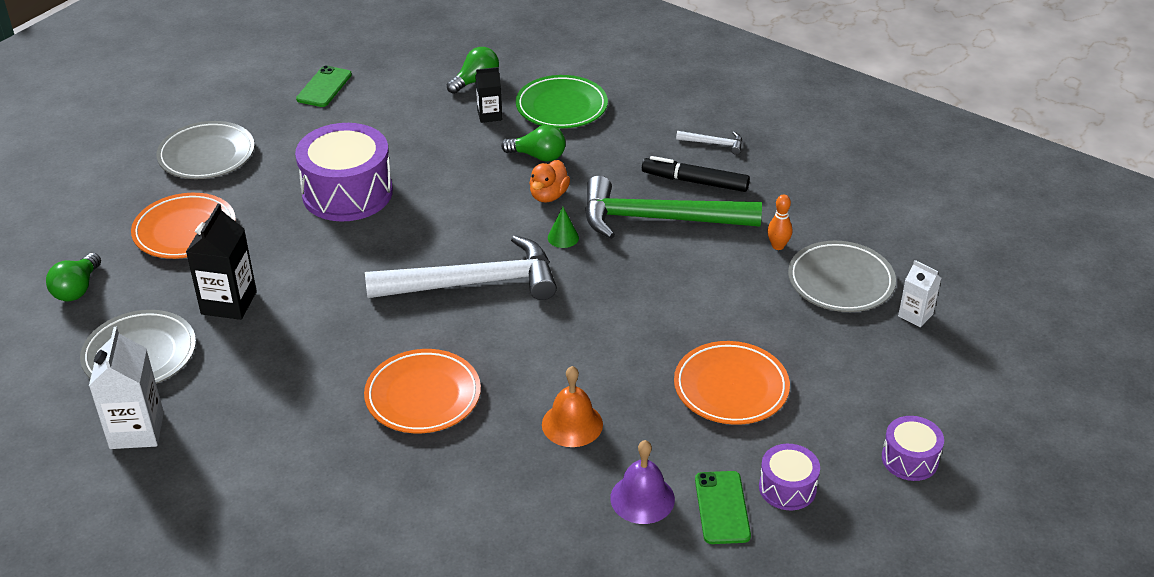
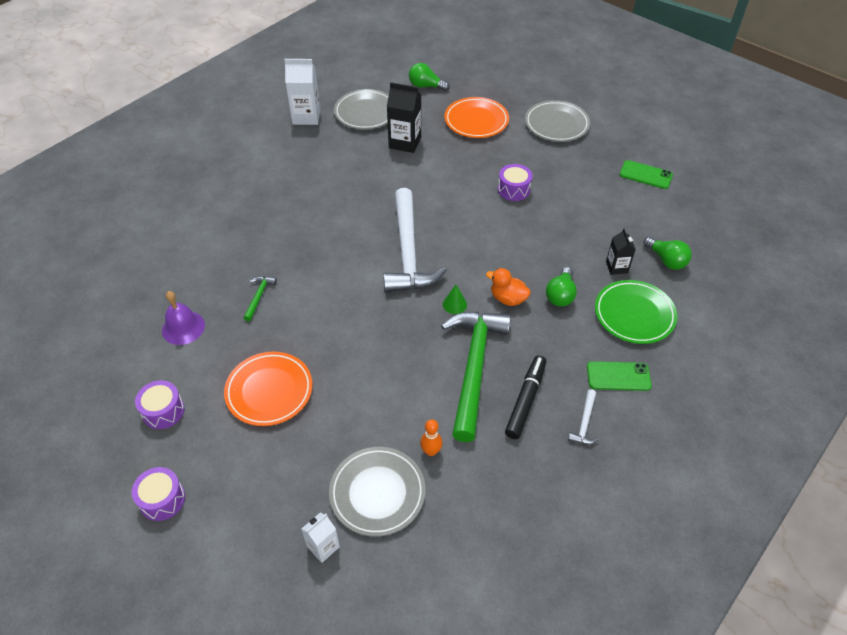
camera: 95 degrees right, 10 degrees up
purple drum [295,123,393,221] -> purple drum [498,164,532,201], size x0.51
orange plate [364,349,481,433] -> none
orange bell [542,366,603,447] -> green hammer [244,276,277,321]
green phone [695,471,751,544] -> green phone moved to [587,361,652,391]

